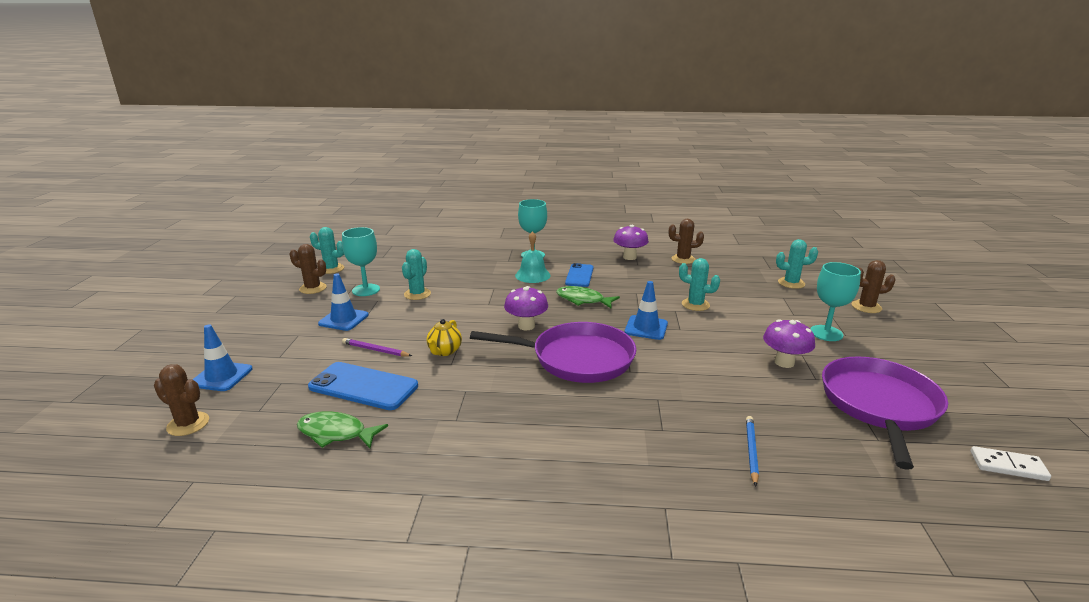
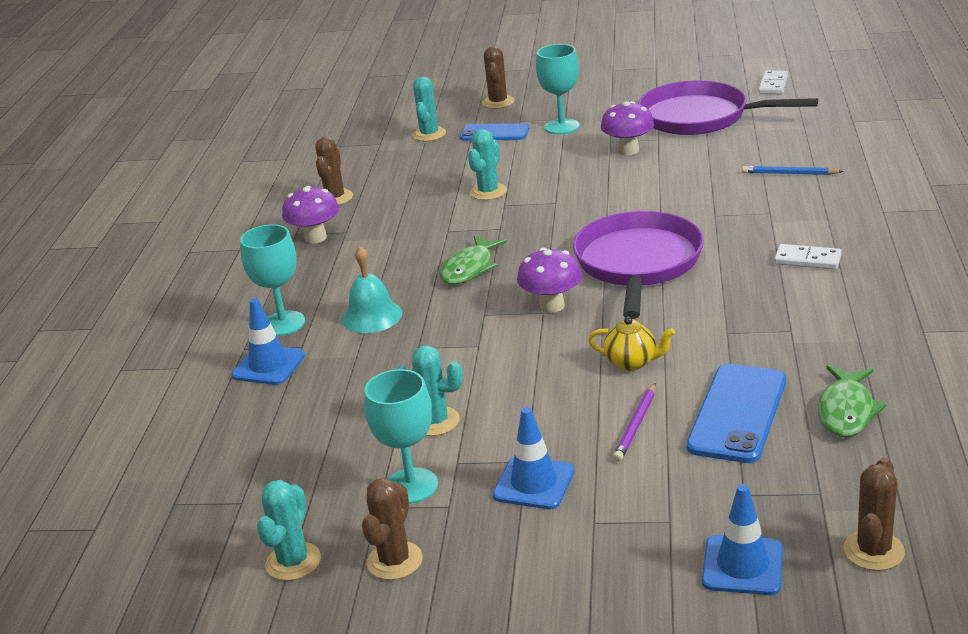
camera: 85 degrees left, 5 degrees up
blue phone [565,263,594,287] -> blue phone moved to [460,123,529,140]
blue traffic cone [625,281,668,340] -> blue traffic cone moved to [232,298,305,385]
none -> white domino [774,244,842,269]

